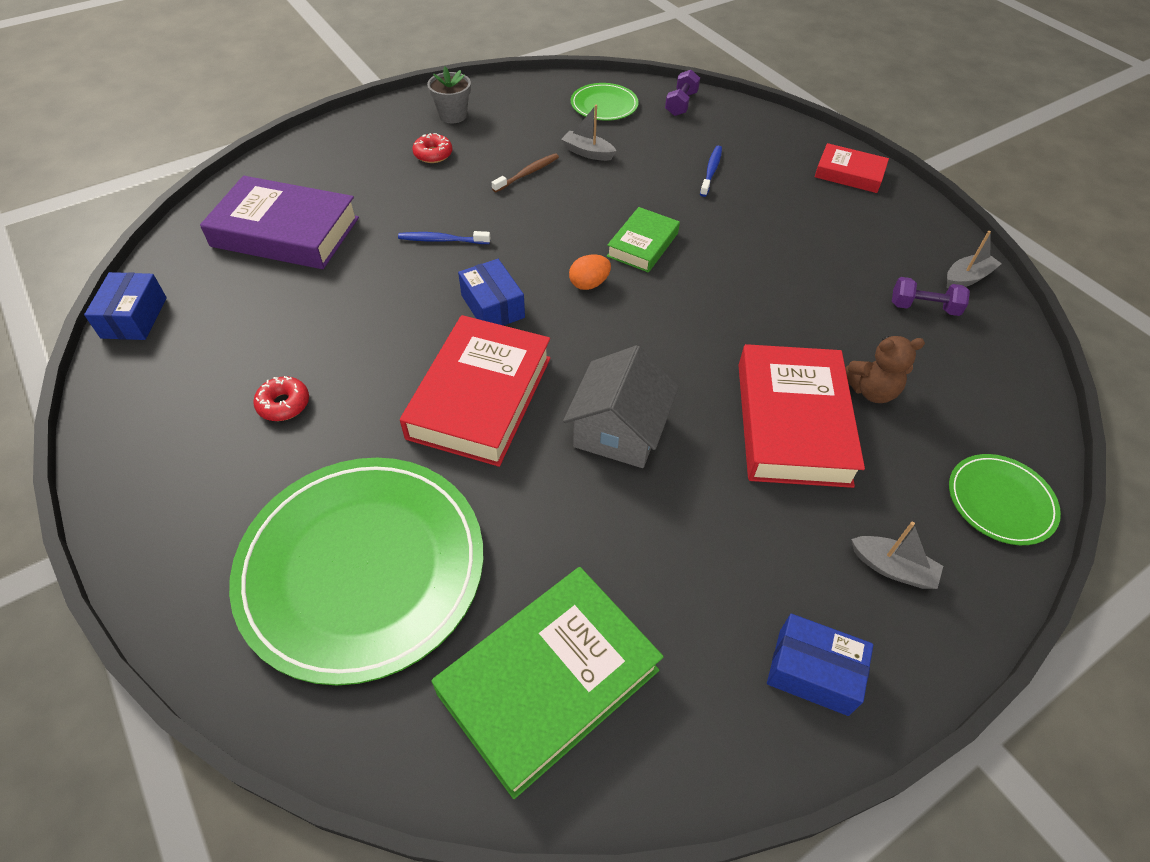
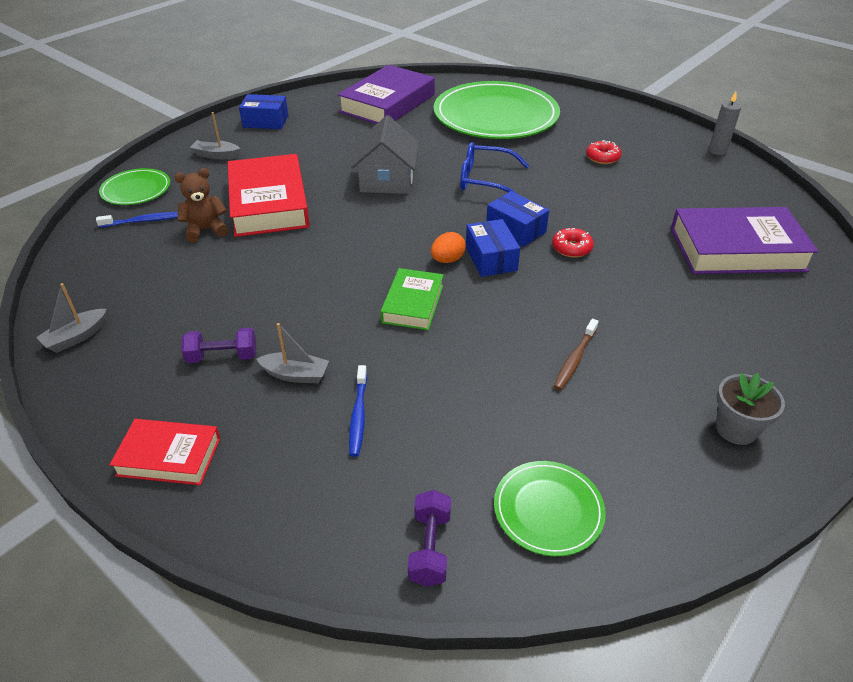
camera: 165 degrees right, 10 degrees down
blue box [84,272,167,340] -> blue box moved to [466,219,520,277]
blue toothbrush [398,231,490,244] -> blue toothbrush moved to [96,212,178,228]
red book [400,315,551,467] -> blue glasses [460,142,529,193]
red donut [412,133,453,163] -> red donut moved to [552,228,594,258]
green book [431,567,664,799] -> purple book [338,65,435,124]
grey boat [561,105,616,161] -> grey boat moved to [256,323,329,383]
purple dumbbell [892,277,970,316] -> purple dumbbell moved to [181,328,256,363]
none -> grey candle [709,92,741,155]

